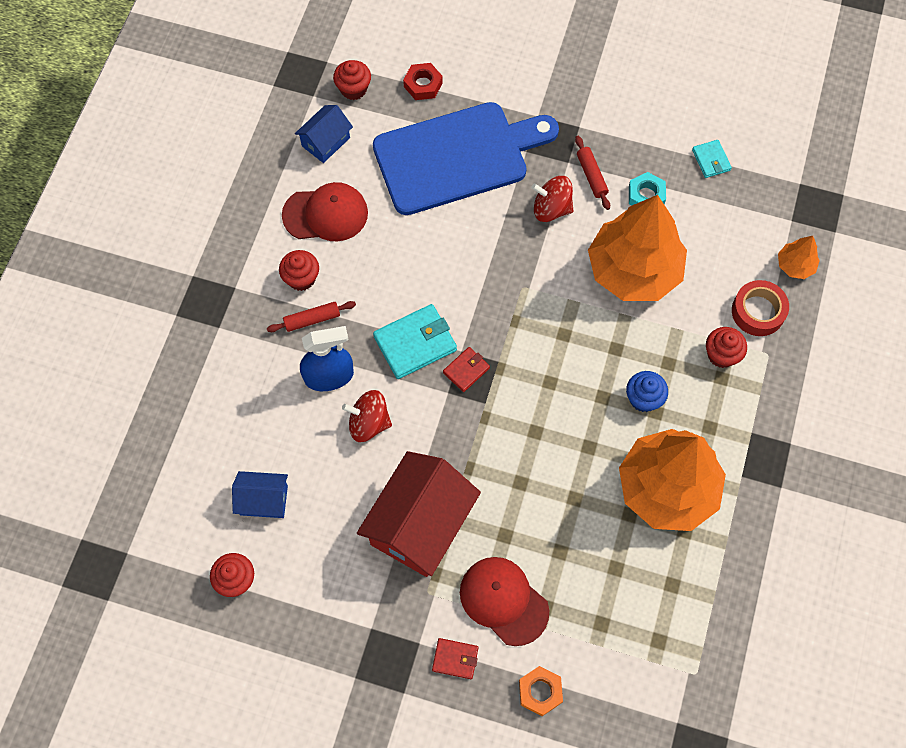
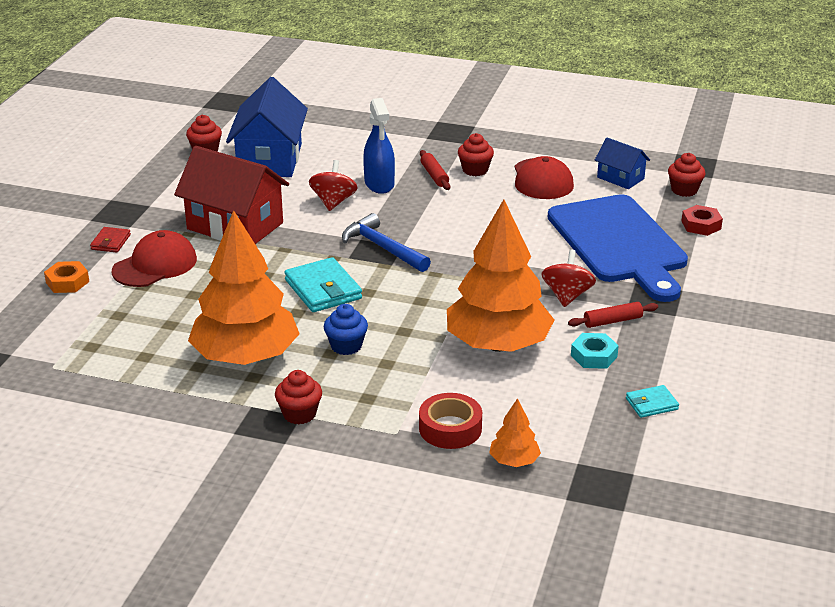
camera: 90 degrees right, 35 degrees down
blue house [232,471,288,518] -> blue house [226,77,308,177], size x1.93
turquoise wallet [373,304,457,379] -> turquoise wallet moved to [284,257,362,312]
red wallet [443,347,490,392] -> blue hammer [342,213,431,272]
red cupcake [706,327,747,368] -> red cupcake moved to [275,370,322,424]

